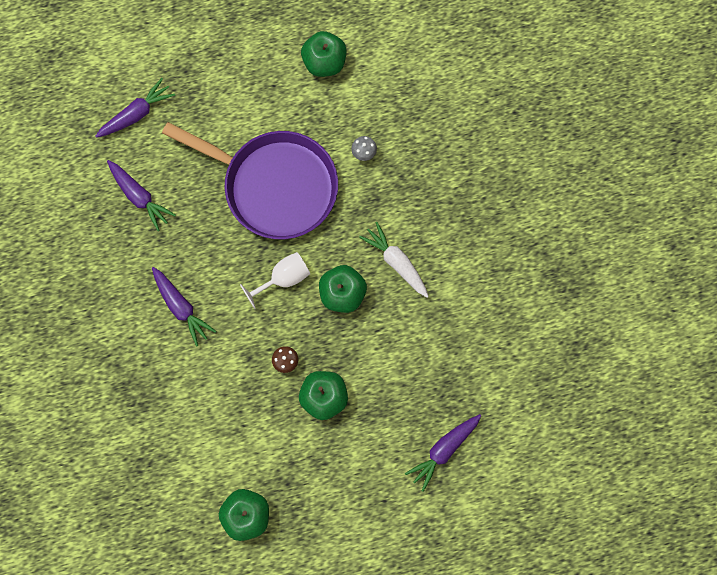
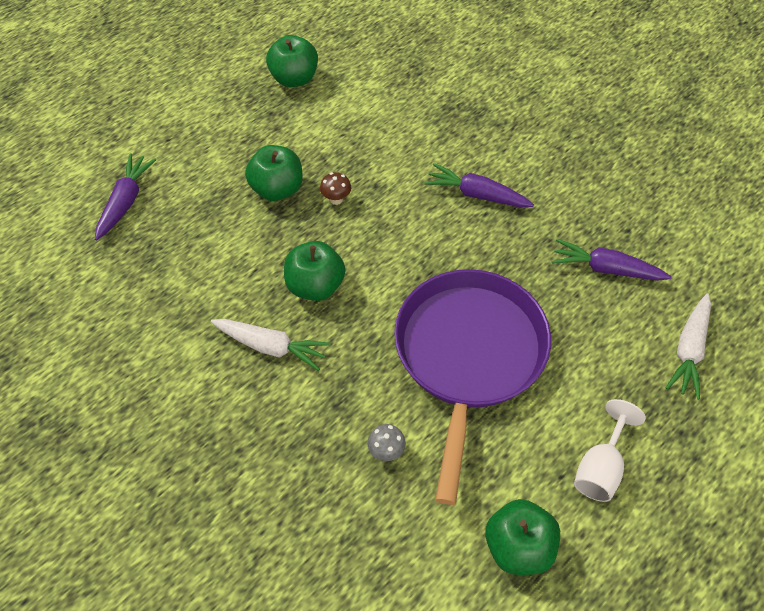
camera: 150 degrees right, 20 degrees down
purple carrot [95,78,175,138] -> white carrot [666,294,711,400]
purple pan [162,122,338,239] -> purple pan turned 105 degrees clockwise [394,269,551,505]
white goblet [240,252,310,309] -> white goblet moved to [574,399,646,502]

